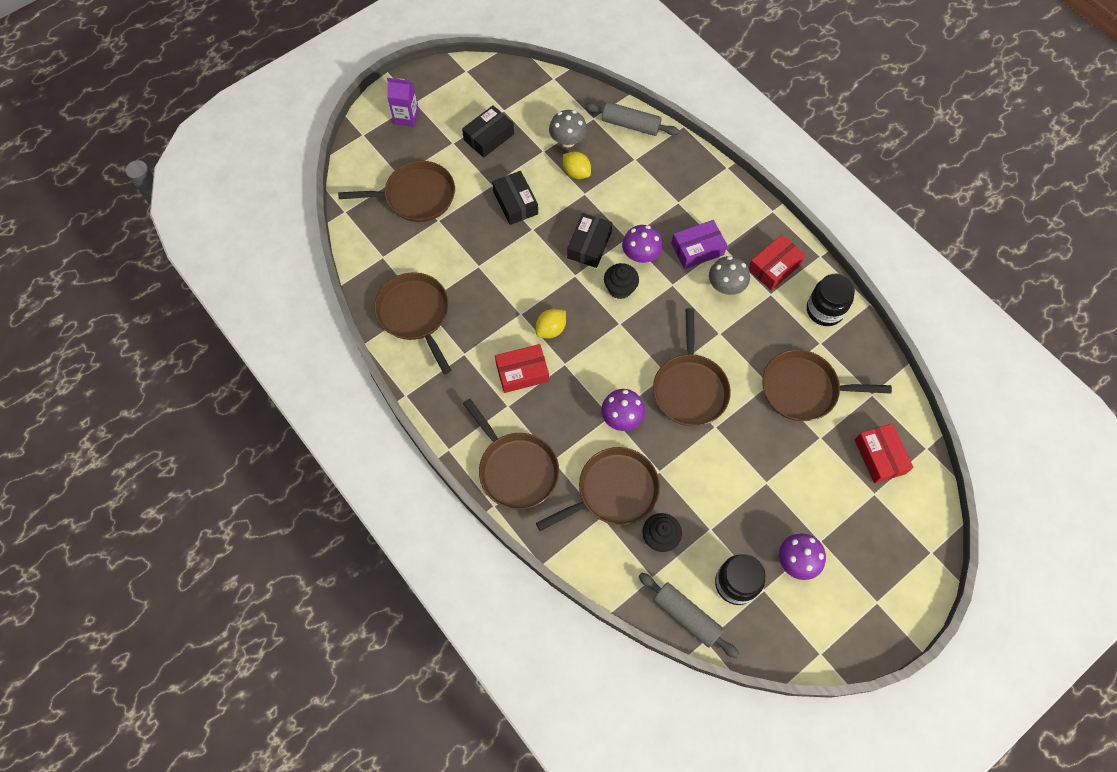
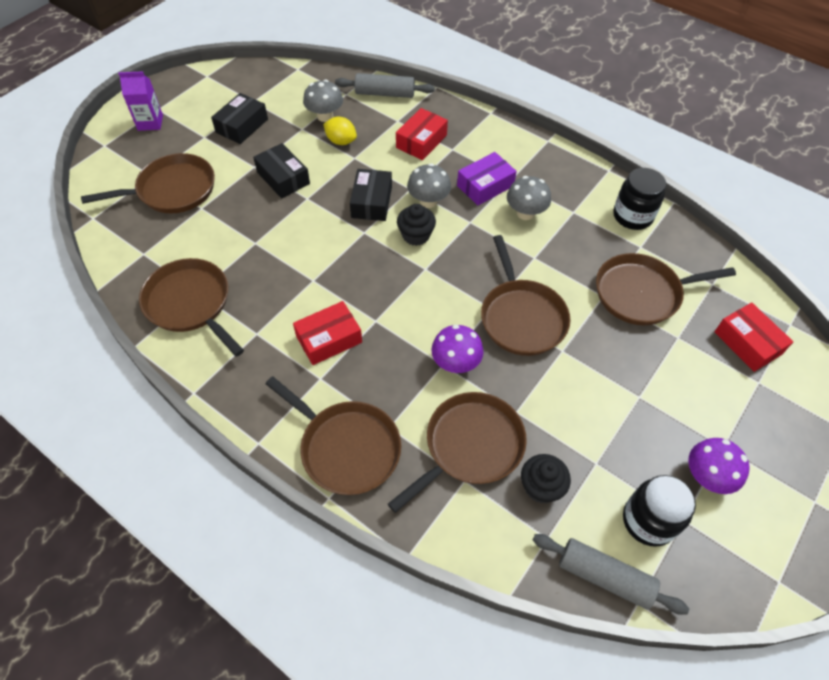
camera: 15 degrees left, 10 degrees down
yellow lemon [536,309,566,339] -> none
purple mushroom [622,225,663,263] -> grey mushroom [407,163,451,208]
red box [749,235,806,290] -> red box moved to [396,108,448,160]

